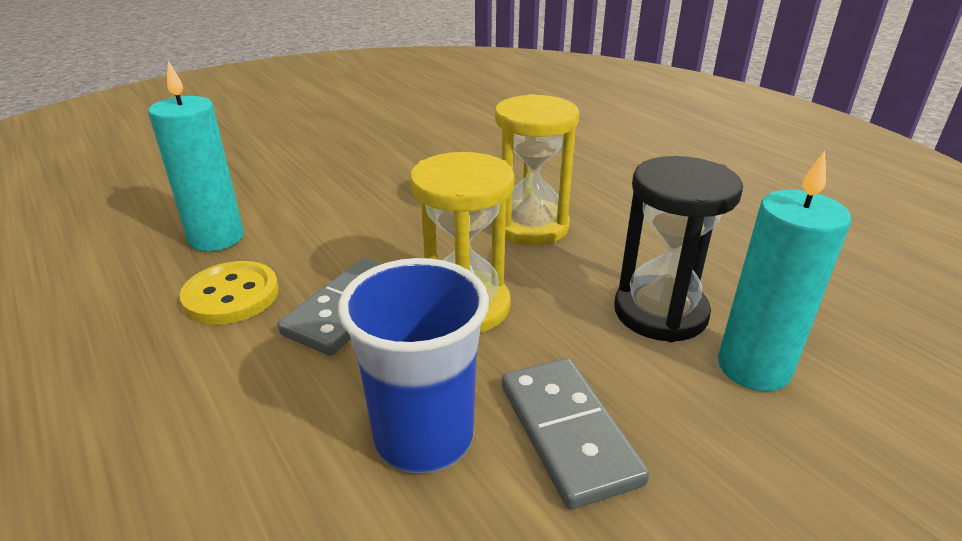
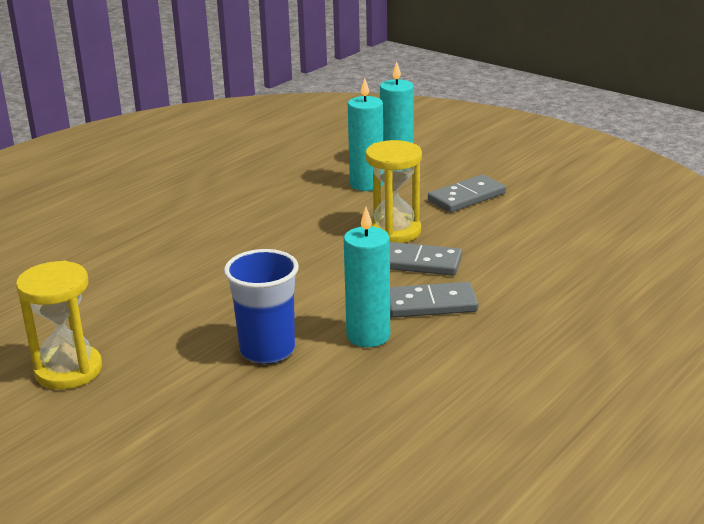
camera: 105 degrees left, 5 degrees down
yellow button [180,261,279,325] -> grey domino [390,282,478,318]
blue cup [338,258,489,473] -> blue cup moved to [224,249,299,364]
yellow hourglass [495,94,580,246] -> yellow hourglass moved to [16,261,102,389]
black hourglass [614,156,743,342] -> turquoise candle [348,78,384,191]

